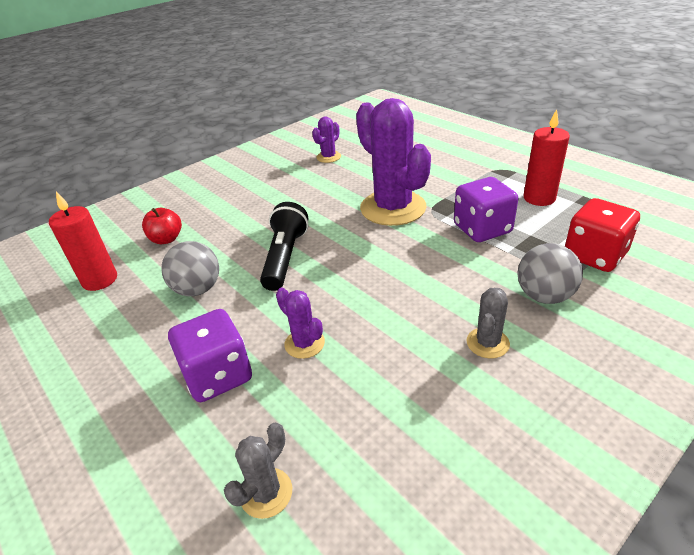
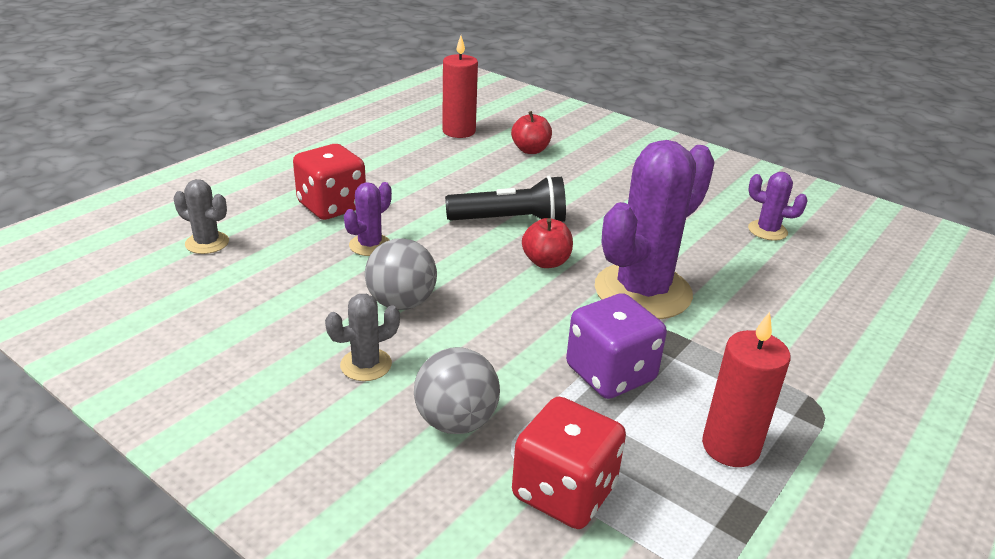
camera: 75 degrees right, 5 degrees down
grey ball [161,241,219,296] -> grey ball moved to [365,238,437,310]
purple dice [168,309,252,402] -> red dice [293,144,366,220]
grey cactus [466,288,510,358] -> grey cactus turned 45 degrees counterclockwise [325,294,400,381]
none -> red apple [522,218,573,268]

